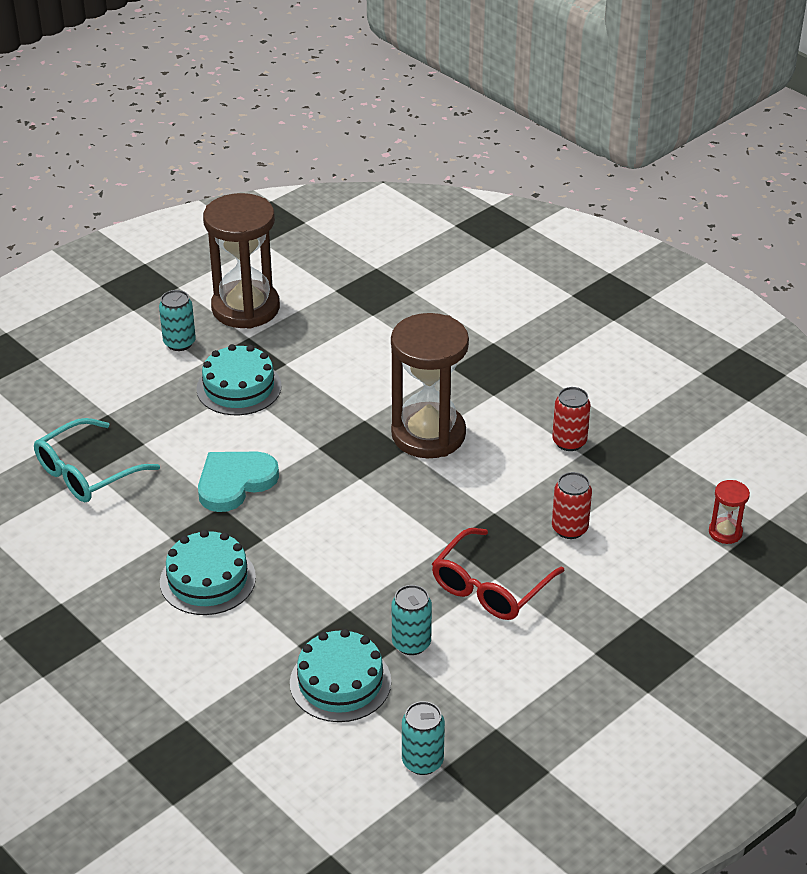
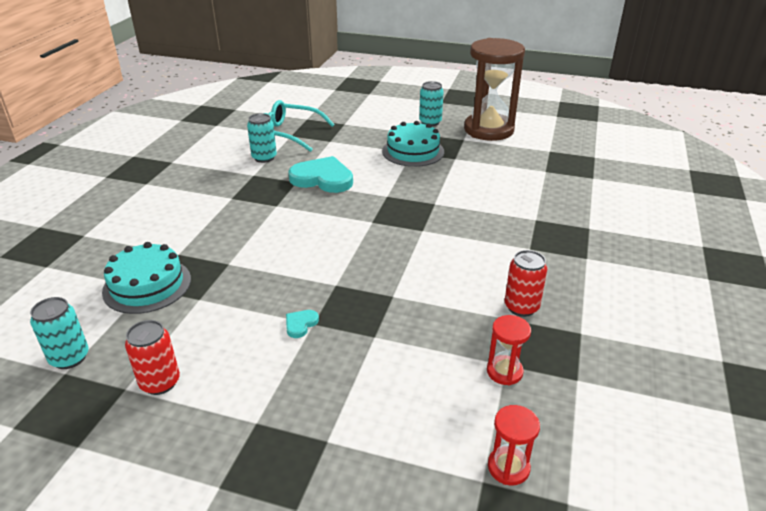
camera: 60 degrees right, 5 degrees down
turquoise cake [160,530,256,615] -> none
brown hourglass [391,313,469,458] -> none
turquoise can [392,585,432,655] -> turquoise can moved to [247,113,277,163]
red glasses [432,528,564,620] -> turquoise heart [286,310,319,338]
red can [552,472,592,539] -> red can moved to [125,320,180,395]
none -> red hourglass [487,315,531,385]

